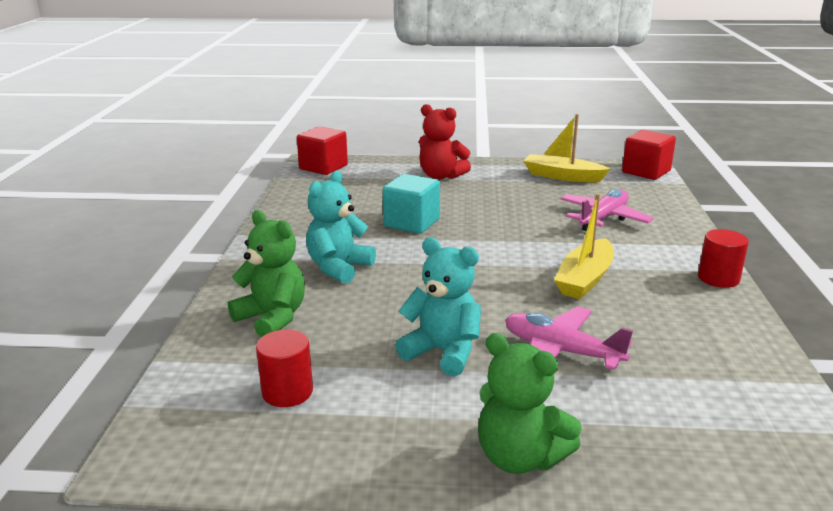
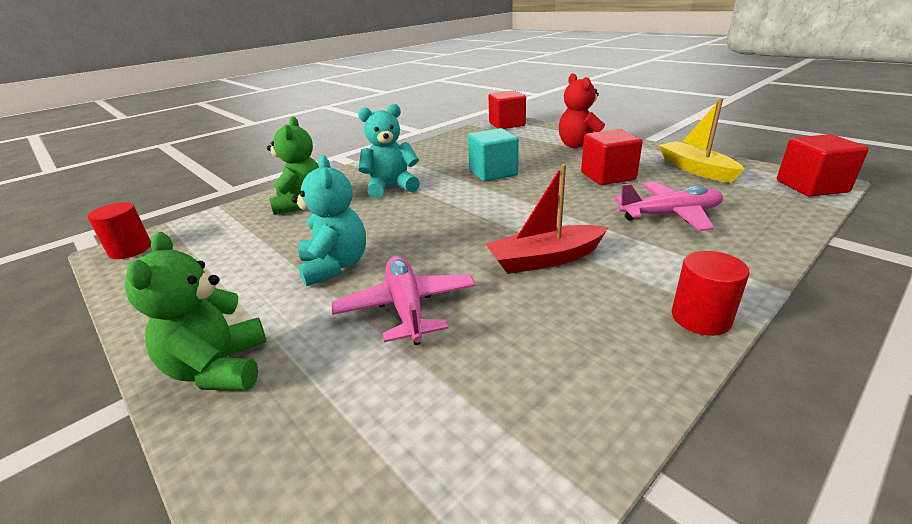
camera: 45 degrees right, 5 degrees up
red cylinder [256,330,313,407] -> red cylinder moved to [88,202,151,259]
yellow boat [554,194,614,299] -> red boat [486,164,609,274]
none -> red cube [581,129,643,185]

